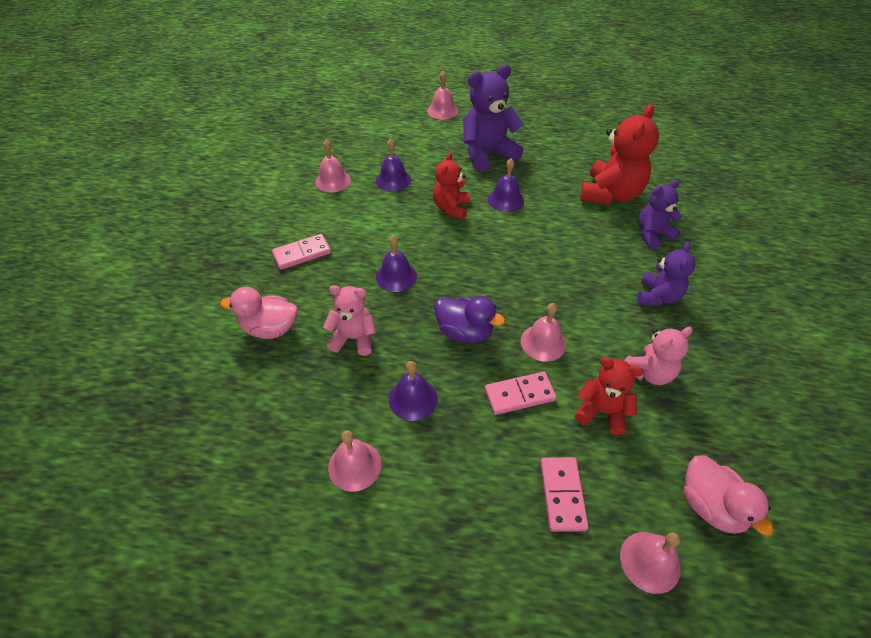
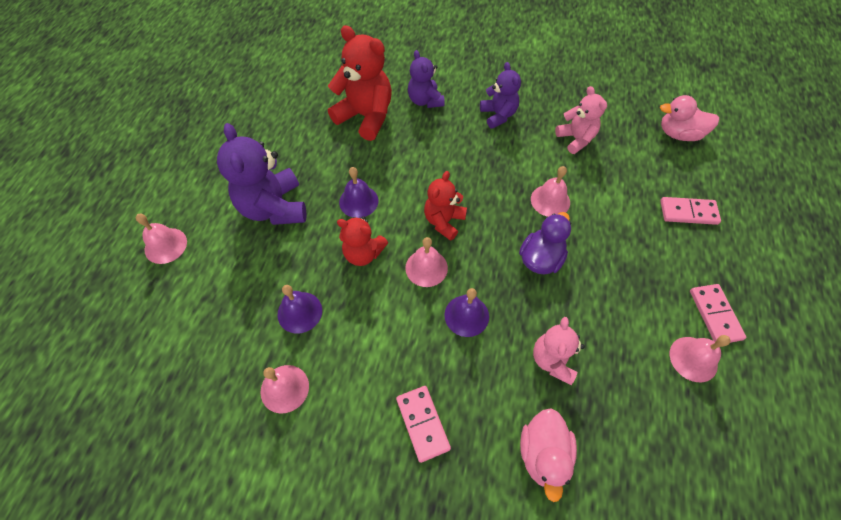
camera: 85 degrees left, 10 degrees up
purple bell [389,361,438,421] -> none
pink domino [485,372,557,415] -> pink domino moved to [690,284,747,343]
red teddy bear [575,357,643,435] -> red teddy bear moved to [424,171,467,241]
pink bell [620,532,681,594] -> pink bell moved to [405,237,448,287]
purple teddy bear [637,242,695,306] -> purple teddy bear turned 45 degrees clockwise [480,62,521,129]
pink duck [684,455,774,536] -> pink duck turned 150 degrees counterclockwise [660,95,719,141]

